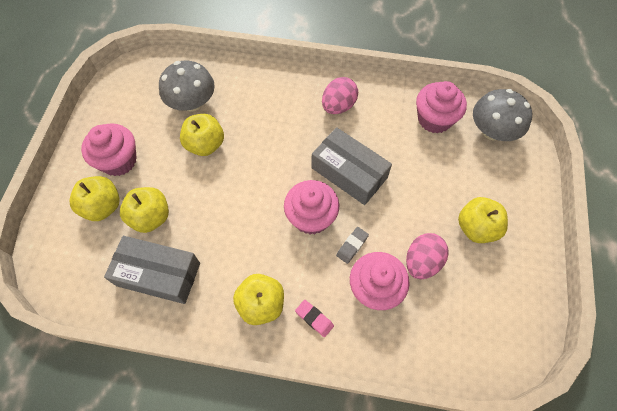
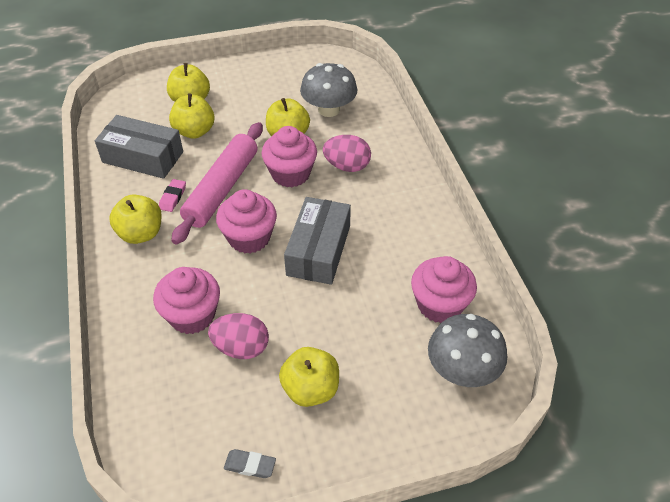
camera: 65 degrees right, 15 degrees down
pink cupcake [81,123,137,176] -> pink cupcake moved to [262,126,317,187]
grey box [104,236,200,304] -> grey box turned 60 degrees counterclockwise [95,115,183,179]
pink eraser [295,300,334,337] -> pink eraser moved to [159,179,186,212]
pink egg [322,77,358,114] -> pink egg moved to [323,135,371,172]
grey eraser [336,227,369,264] -> grey eraser moved to [224,449,276,478]
none -> pink rolling pin [171,122,263,245]

